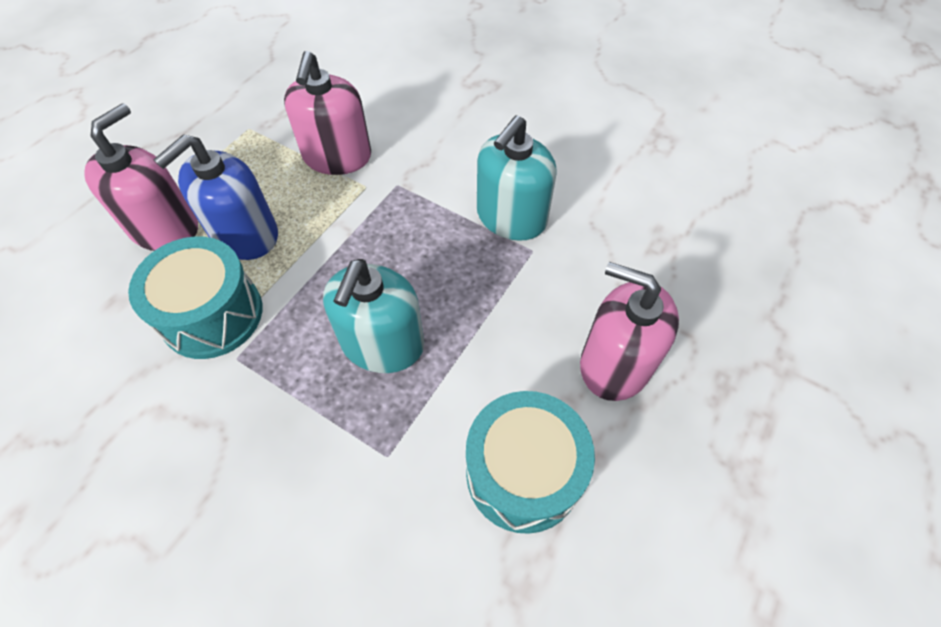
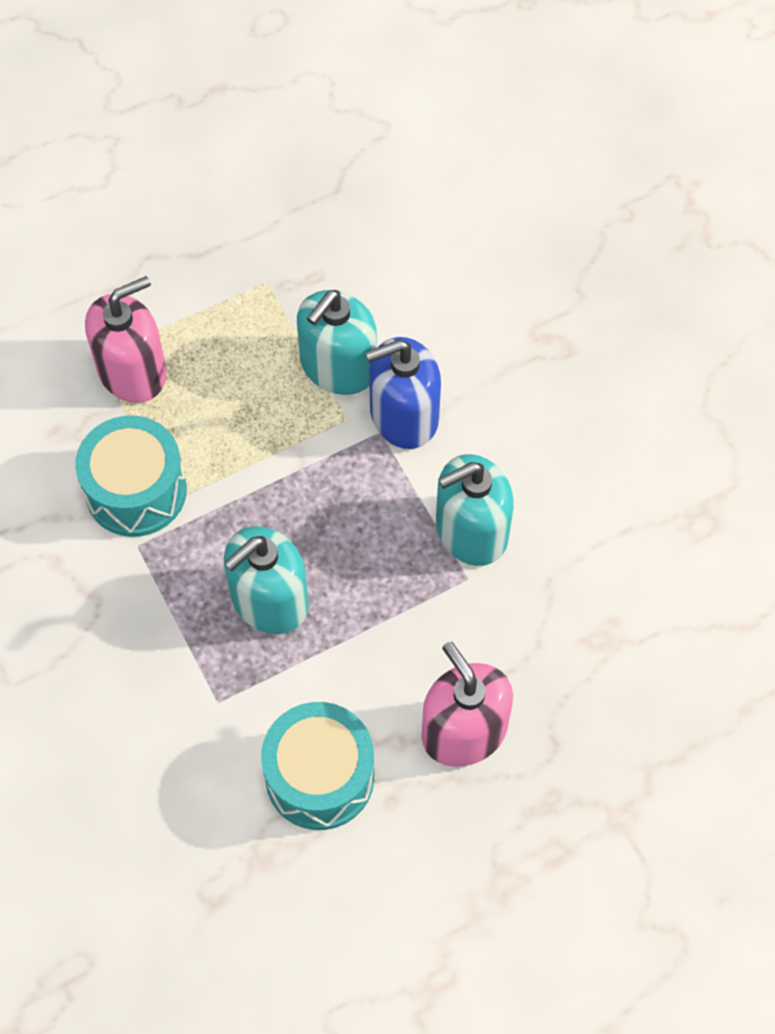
camera: 30 degrees right, 5 degrees up
blue soap dispenser [153,134,278,260] -> blue soap dispenser moved to [366,337,441,449]
pink soap dispenser [284,51,371,175] -> turquoise soap dispenser [297,290,377,395]

